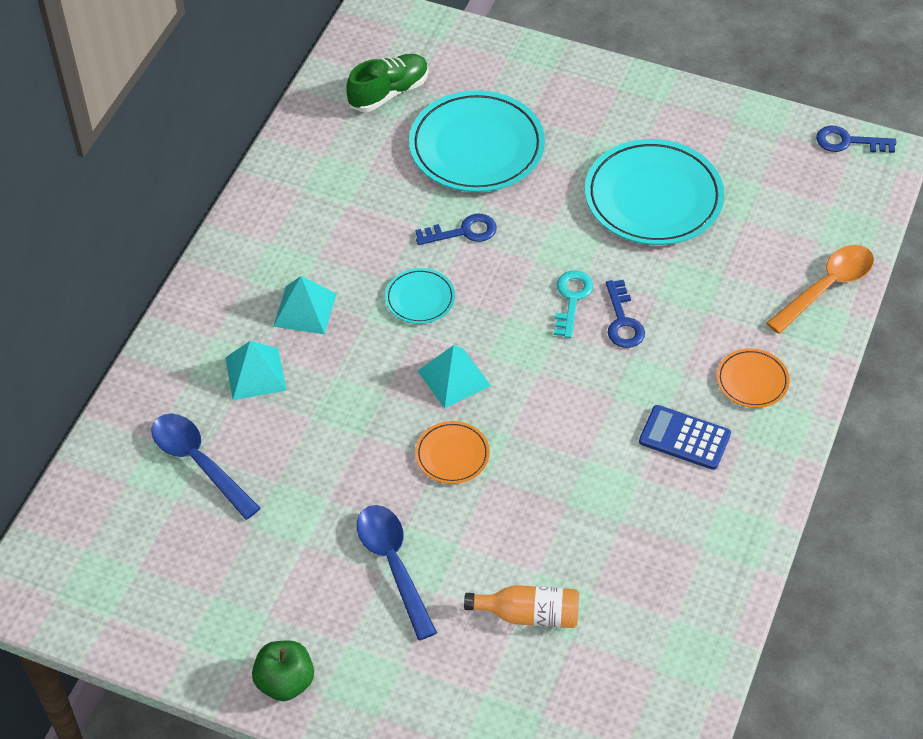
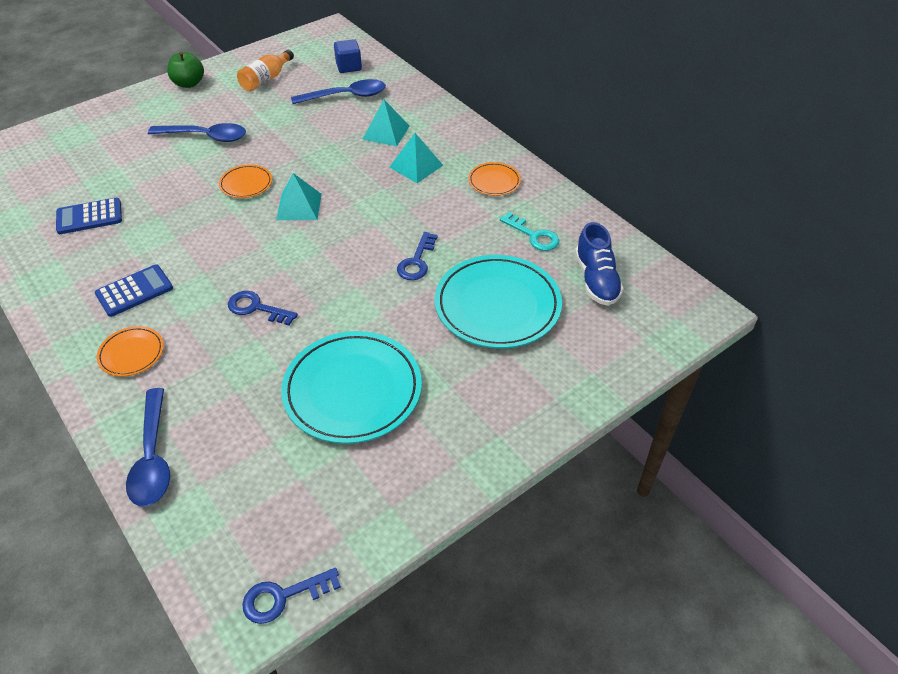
camera: 120 degrees right, 5 degrees down
green shoe [346,54,429,112] -> blue shoe [575,222,624,306]
turquoise plate [385,268,455,324] -> none
orange bottle [464,585,579,628] -> orange bottle moved to [237,50,294,91]
turquoise key [554,271,593,338] -> turquoise key moved to [500,212,559,251]
orange spoon [766,245,874,334] -> blue spoon [126,388,170,507]
blue key [816,126,896,153] -> blue key turned 150 degrees counterclockwise [242,568,341,624]
none -> blue calculator [56,198,122,234]
none -> blue cube [334,39,362,73]
none -> orange plate [468,162,521,196]

